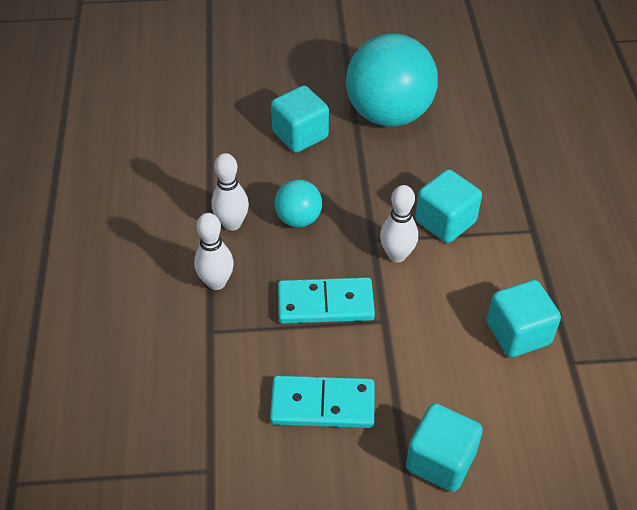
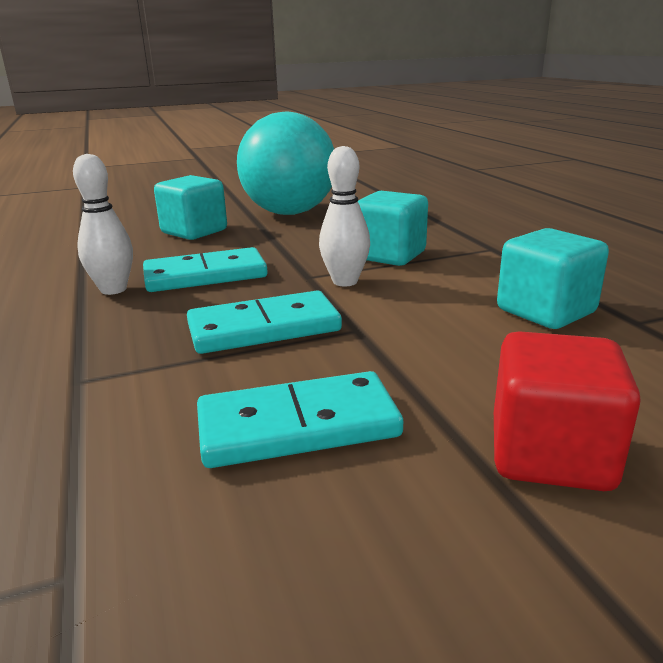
camera: 15 degrees left, 25 degrees down
white bowling pin [194,213,234,290] -> none
turquoise ball [274,180,322,227] -> turquoise domino [143,247,268,292]
turquoise cube [406,403,483,492] -> red cube [494,331,641,491]

